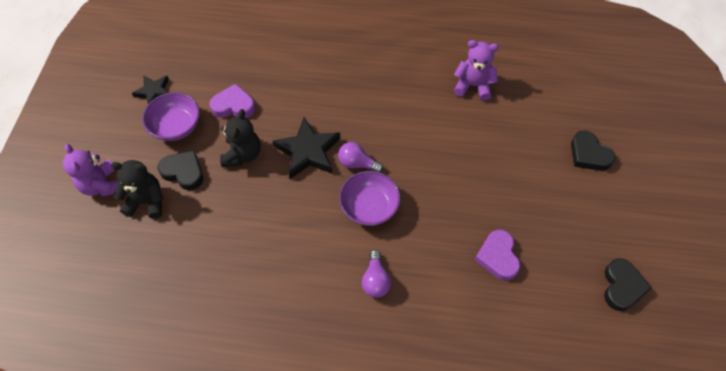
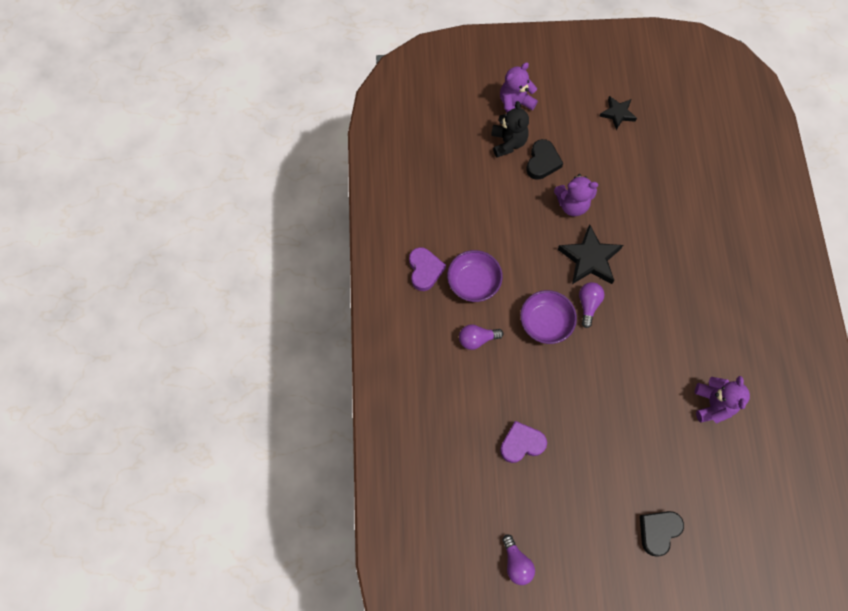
camera: 80 degrees right, 10 degrees up
purple bowl [142,92,200,141] -> purple bowl moved to [447,250,503,302]
purple heart [210,84,255,118] -> purple heart moved to [409,247,446,291]
black teddy bear [220,109,261,167] -> purple teddy bear [554,174,598,216]
black heart [604,258,652,311] -> purple light bulb [502,535,535,585]

